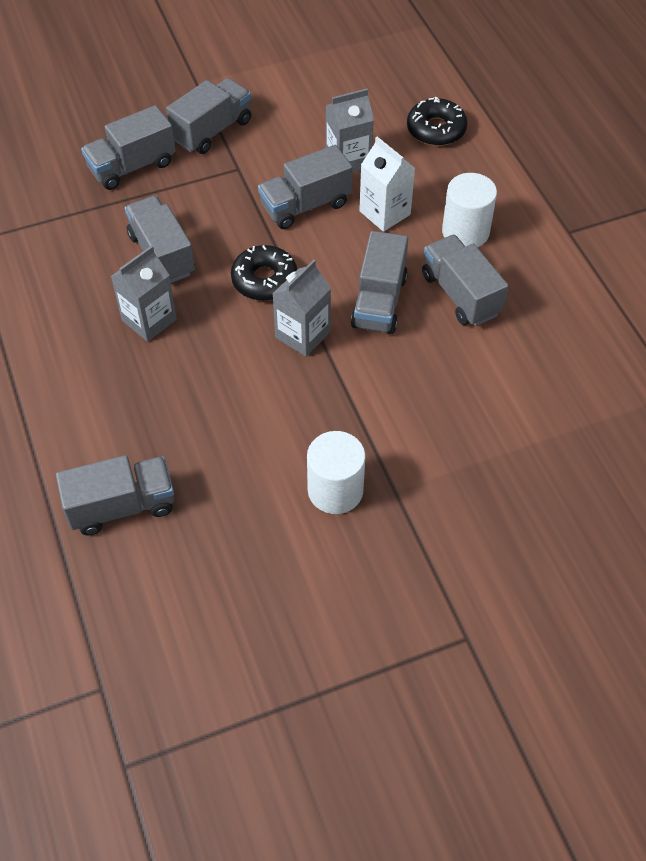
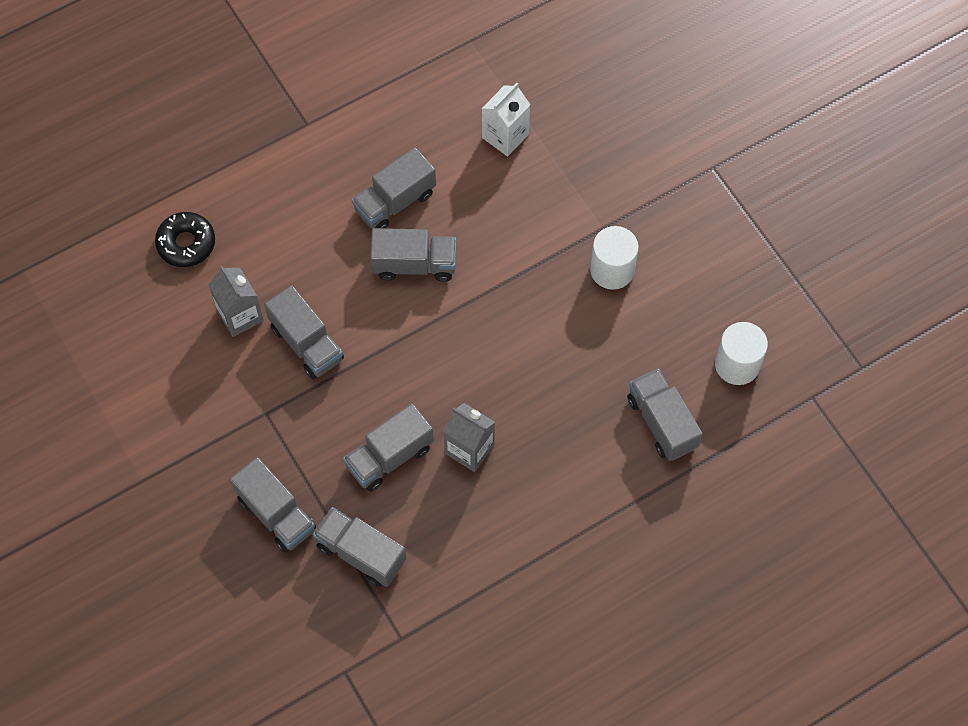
camera: 100 degrees left, 10 degrees up
grey truck [166,78,251,154] -> grey truck moved to [313,507,406,587]
black donut [231,245,297,301] -> none
grey carton [273,259,331,357] -> none
white carton [359,137,415,232] -> white carton moved to [482,83,530,157]
white cylinder [442,173,497,247] -> white cylinder moved to [715,322,768,385]

